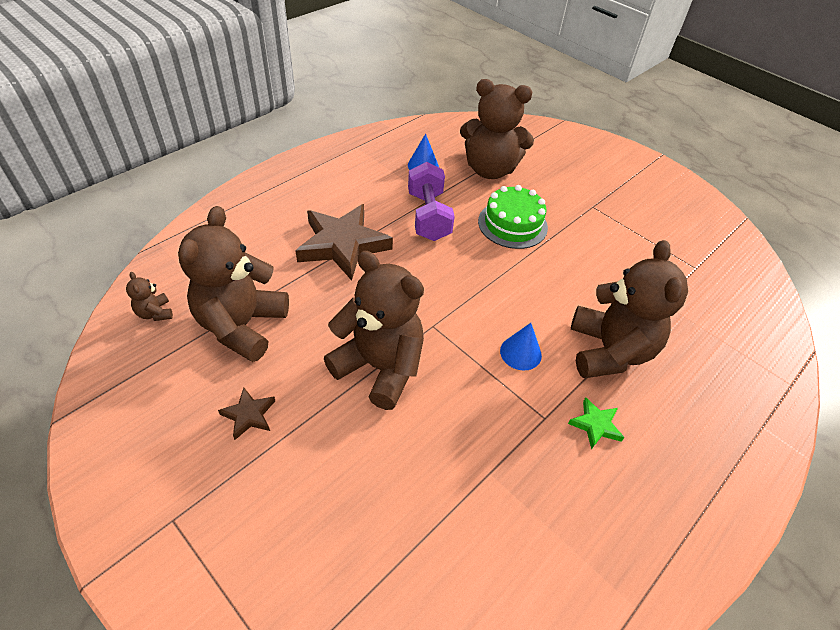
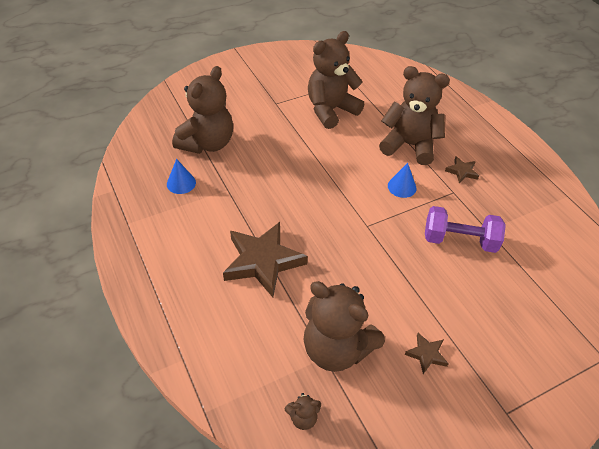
camera: 70 degrees left, 0 degrees up
brown teddy bear [324,251,424,410] -> brown teddy bear moved to [308,31,364,129]
purple dumbbell [408,162,455,241] -> purple dumbbell moved to [425,206,506,253]
green cake [478,185,548,249] -> none
green star [568,397,625,449] -> brown star [445,157,479,183]

